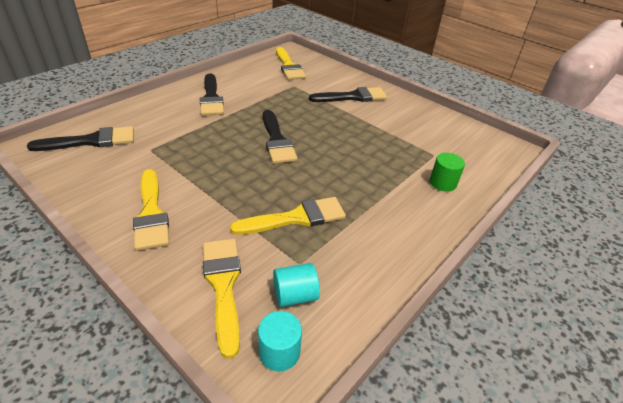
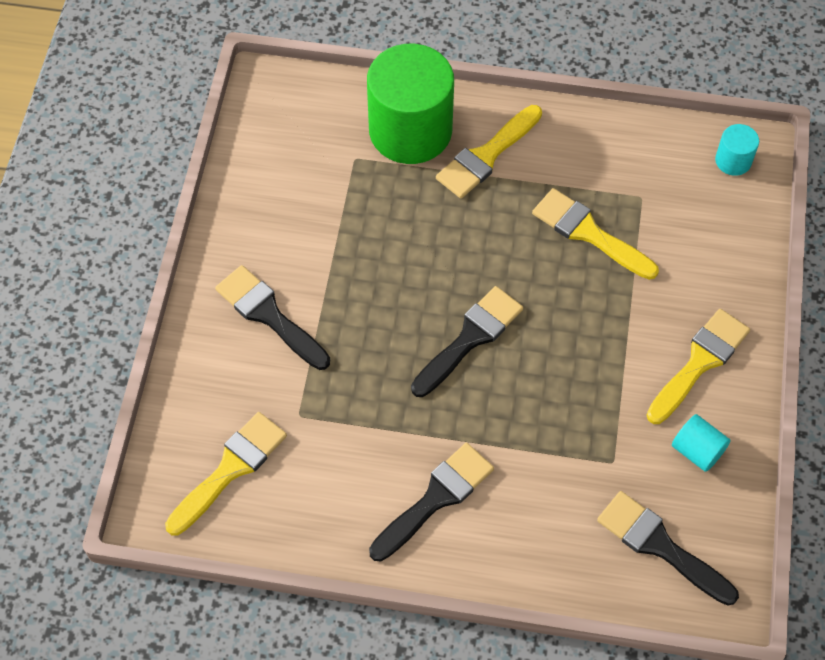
camera: 120 degrees left, 20 degrees up
yellow brush [203,239,241,359] -> yellow brush moved to [436,105,542,198]
turquoise cylinder [273,263,320,307] -> turquoise cylinder moved to [672,414,731,472]
green cylinder [430,153,465,192] -> green cylinder [367,44,454,164], size x2.31

